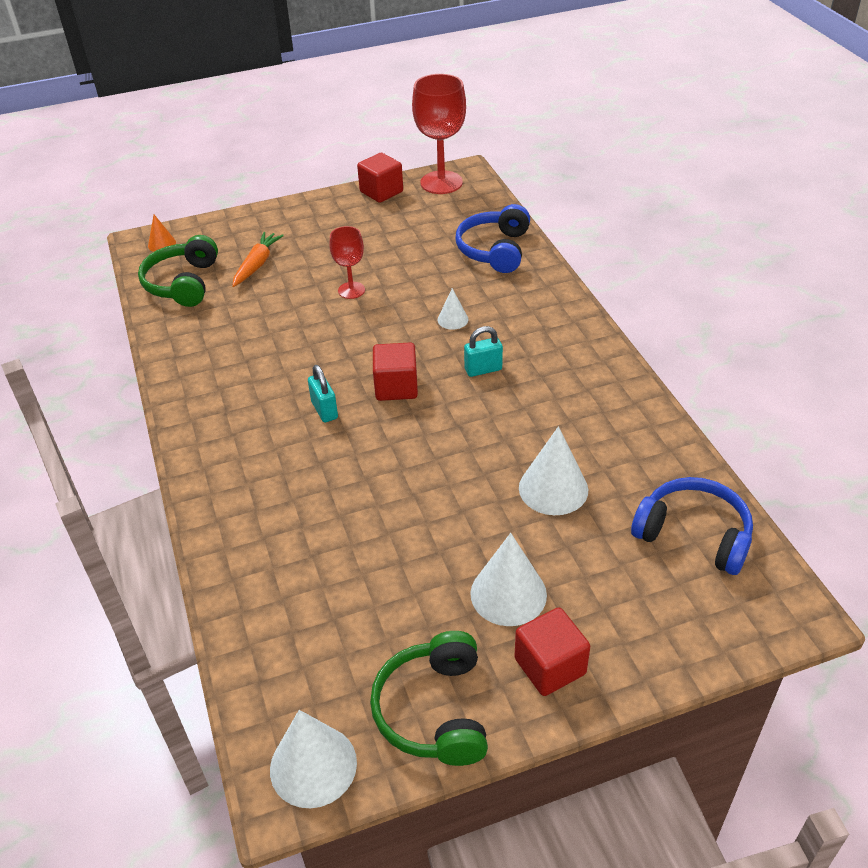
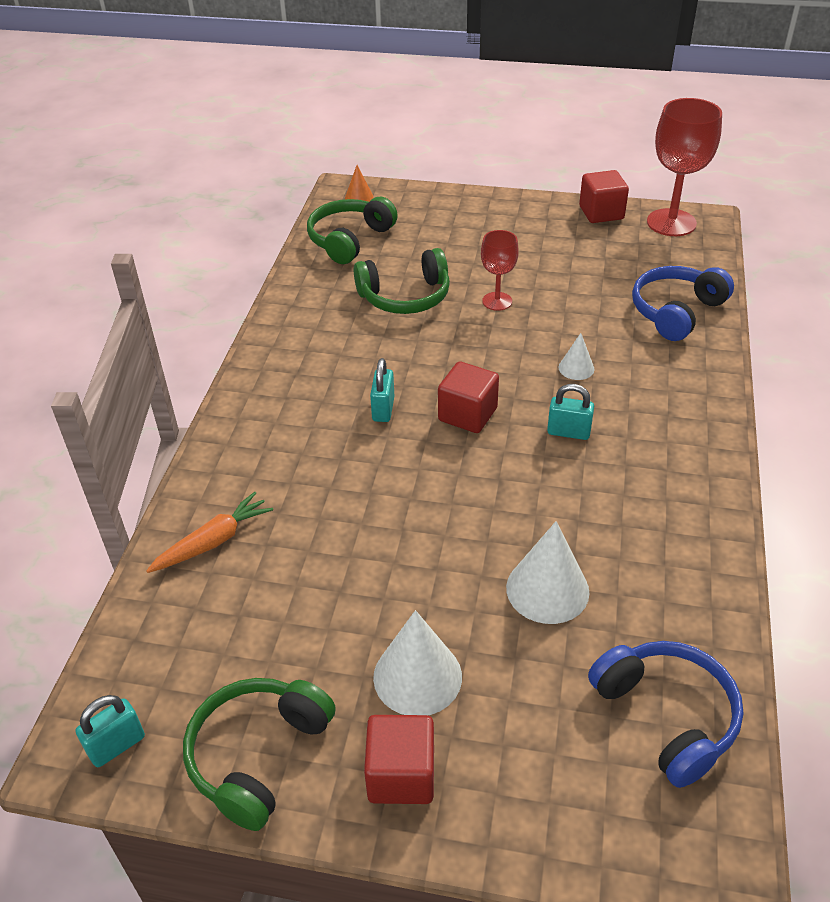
camera: 30 degrees right, 0 degrees up
orange carrot [232,232,284,287] -> orange carrot moved to [146,492,273,573]
white cone [270,710,357,808] -> turquoise padlock [76,695,145,767]
none -> green headphones [354,248,450,314]

